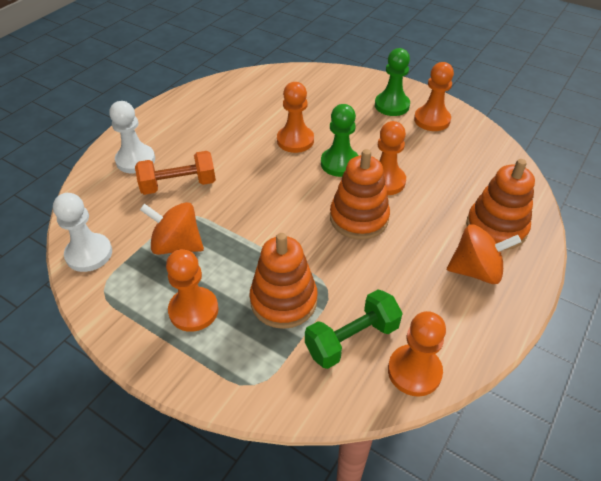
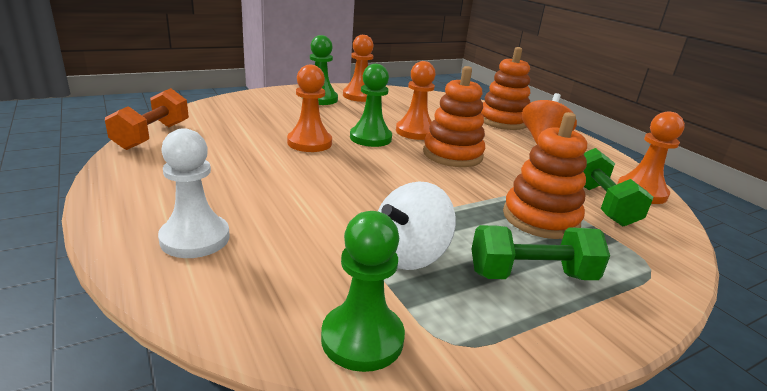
camera: 65 degrees left, 20 degrees down
white pawn [53,193,112,272] -> green pawn [321,211,405,372]
orange dumbbell [135,151,216,195] -> orange dumbbell moved to [105,88,189,150]
orange spinning top [140,202,204,255] -> white spinning top [378,181,456,270]
orange pawn [166,249,219,332] -> green dumbbell [472,225,610,280]

